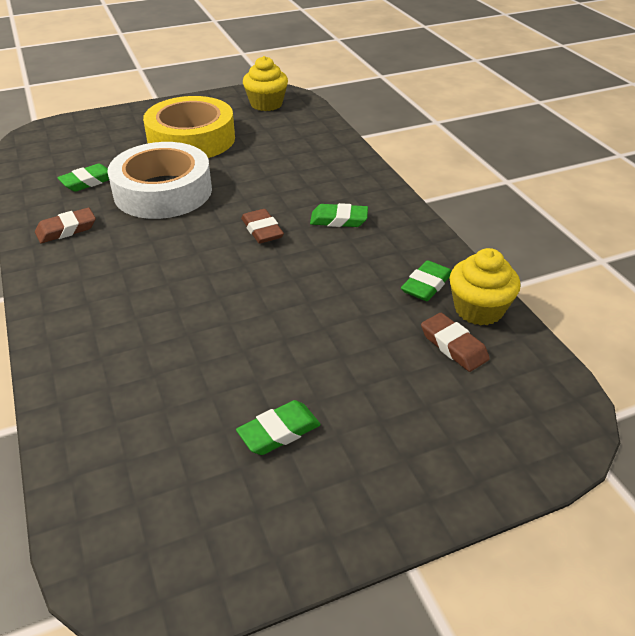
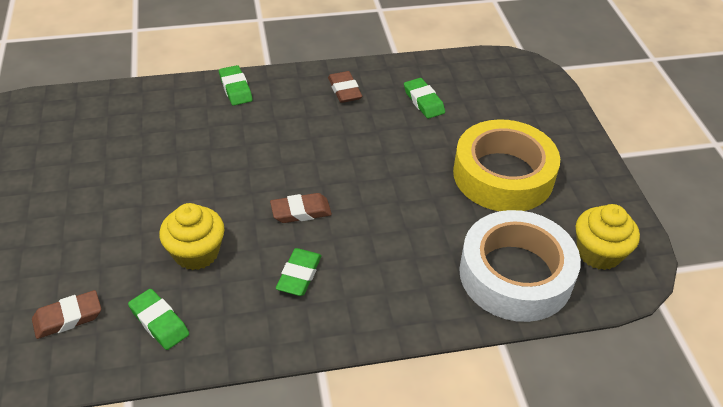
camera: 100 degrees right, 5 degrees up
white tape [108,142,212,219] -> white tape moved to [459,210,581,322]
green eraser [236,400,321,455] -> green eraser moved to [219,65,252,106]
yellow cupcake [450,248,521,325] -> yellow cupcake moved to [159,203,224,270]

